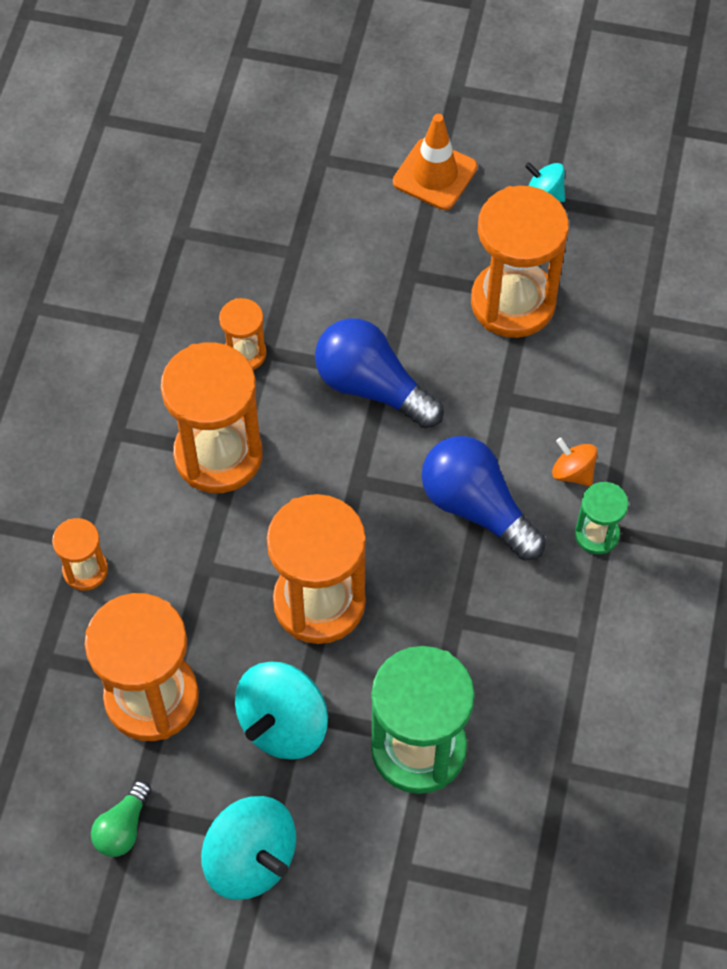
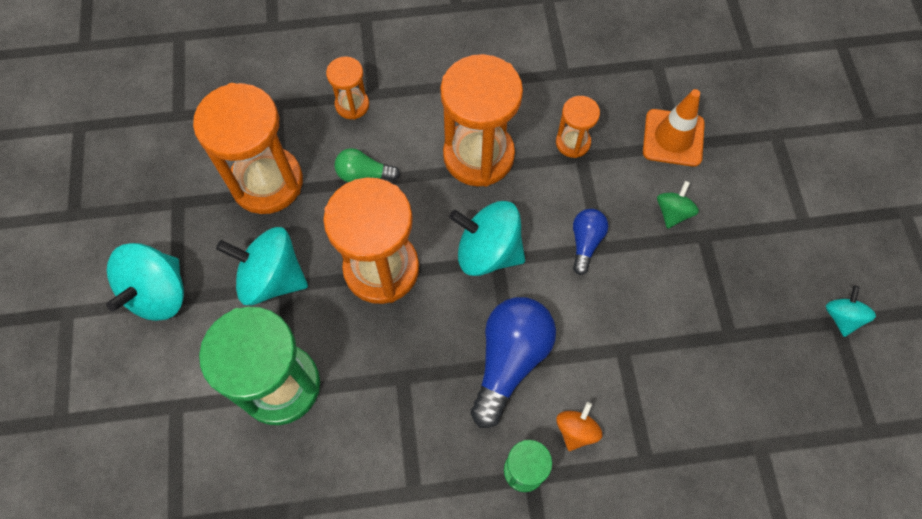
camera: 70 degrees right, 5 degrees up
green light bulb [91,780,151,857] -> green light bulb moved to [335,148,400,182]
blue light bulb [315,318,444,429] -> blue light bulb [573,209,608,275], size x0.54
orange traffic cone [393,114,478,210] -> orange traffic cone moved to [643,89,705,167]
orange hourglass [471,186,569,338] -> none
none -> turquoise spinning top [449,201,525,276]
none -> green spinning top [657,181,699,229]

